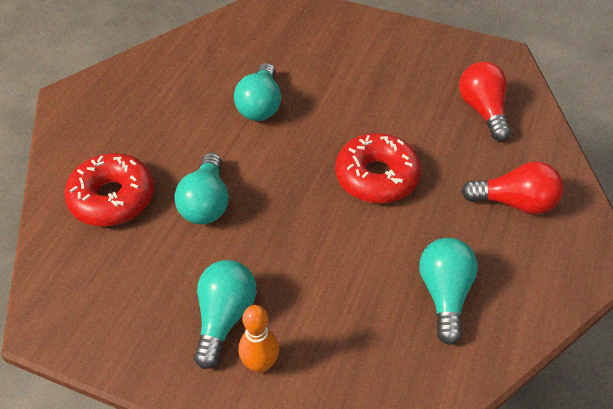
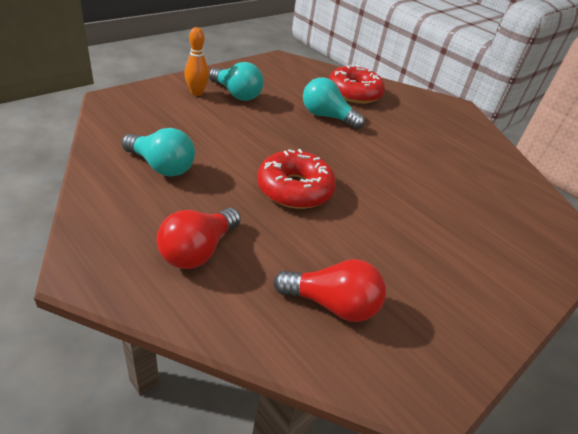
camera: 110 degrees right, 10 degrees down
turquoise light bulb [234,63,281,121] -> none

